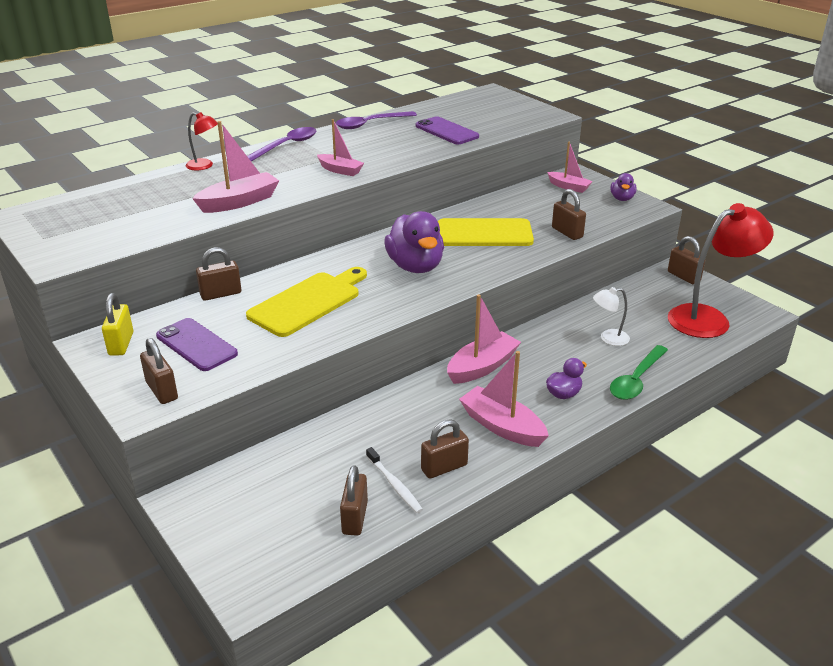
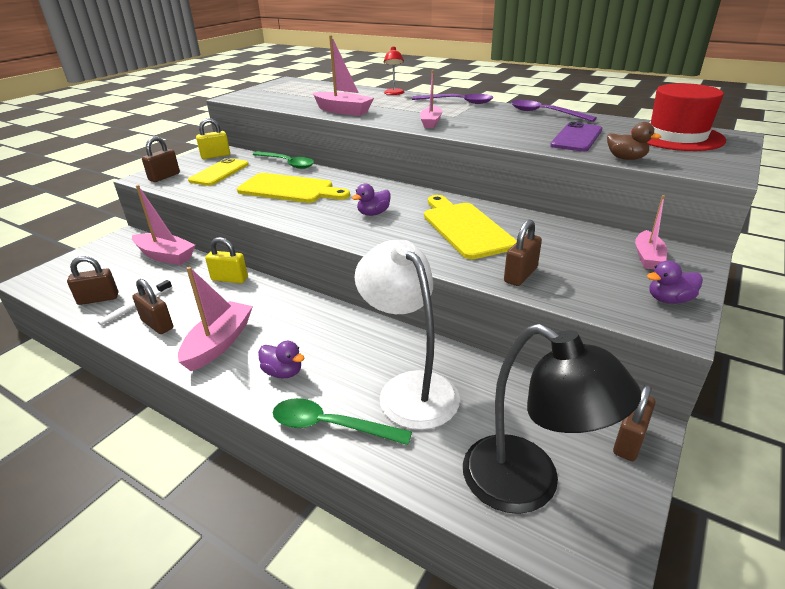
camera: 70 degrees right, 0 degrees up
purple phone [156,318,238,371] -> yellow phone [188,158,249,186]
brown padlock [196,247,241,301] -> green spoon [253,151,314,169]
purple duck [384,211,444,273] -> purple duck [352,183,391,216], size x0.52
pink boat [447,294,521,384] -> pink boat moved to [132,185,195,265]
white lamp [593,287,630,346] -> white lamp [354,240,460,430], size x2.14
red lamp [668,203,774,338] -> black lamp [463,324,641,514]
none -> yellow padlock [205,237,248,283]
none -> brown duck [607,122,661,160]
none -> red hat [631,83,726,151]

